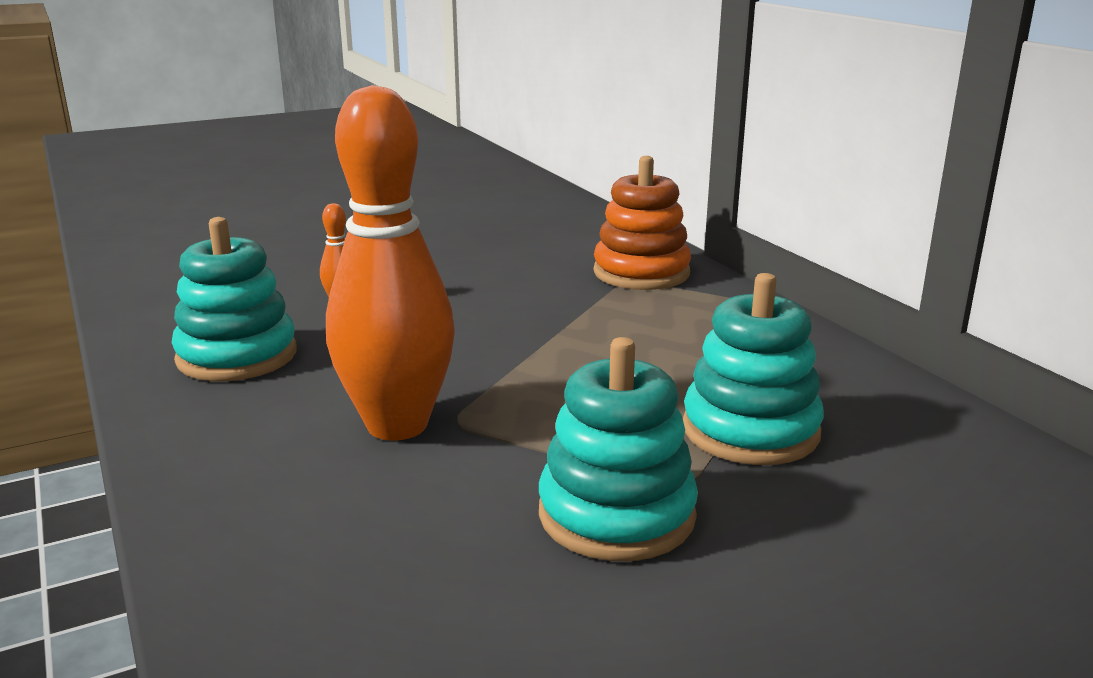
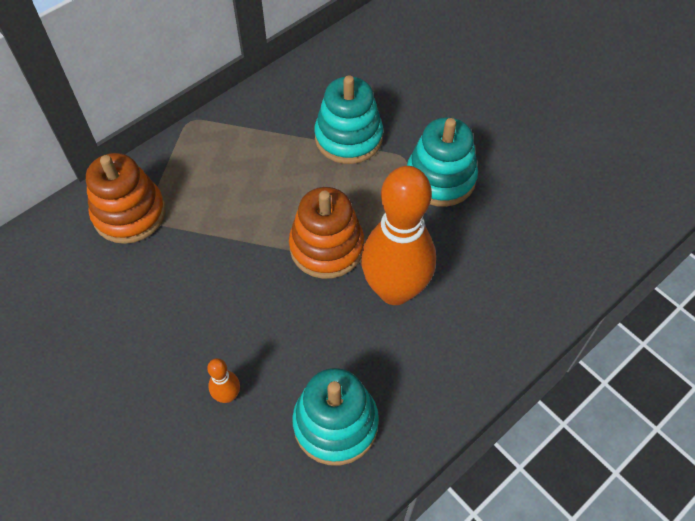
camera: 105 degrees left, 35 degrees up
none -> orange stacking toy [289,187,364,279]

